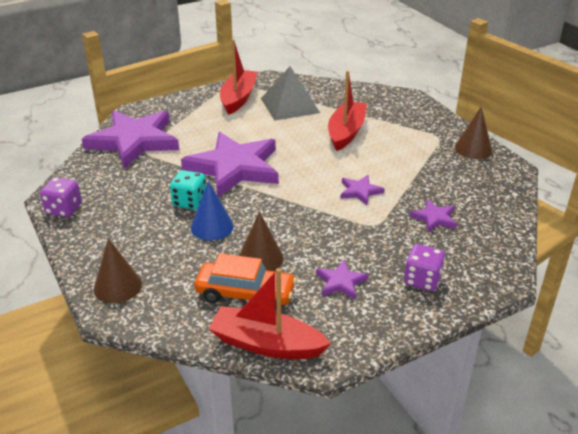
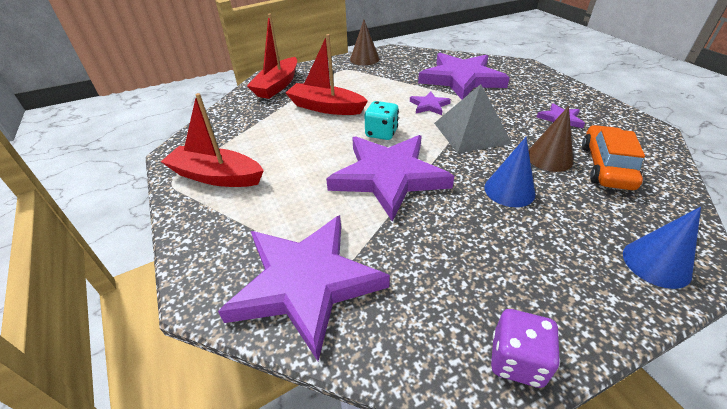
camera: 85 degrees left, 5 degrees up
brown cone [93,239,142,303] -> blue cone [623,207,701,289]
turquoise dice [170,170,206,210] -> turquoise dice moved to [365,101,399,140]
red boat [209,268,331,359] -> red boat moved to [247,13,297,99]
grey pyramid [261,67,320,121] -> grey pyramid moved to [434,84,512,153]
purple dice [404,244,445,291] -> none
purple star [410,199,457,232] -> purple star [418,53,510,100], size x2.31

